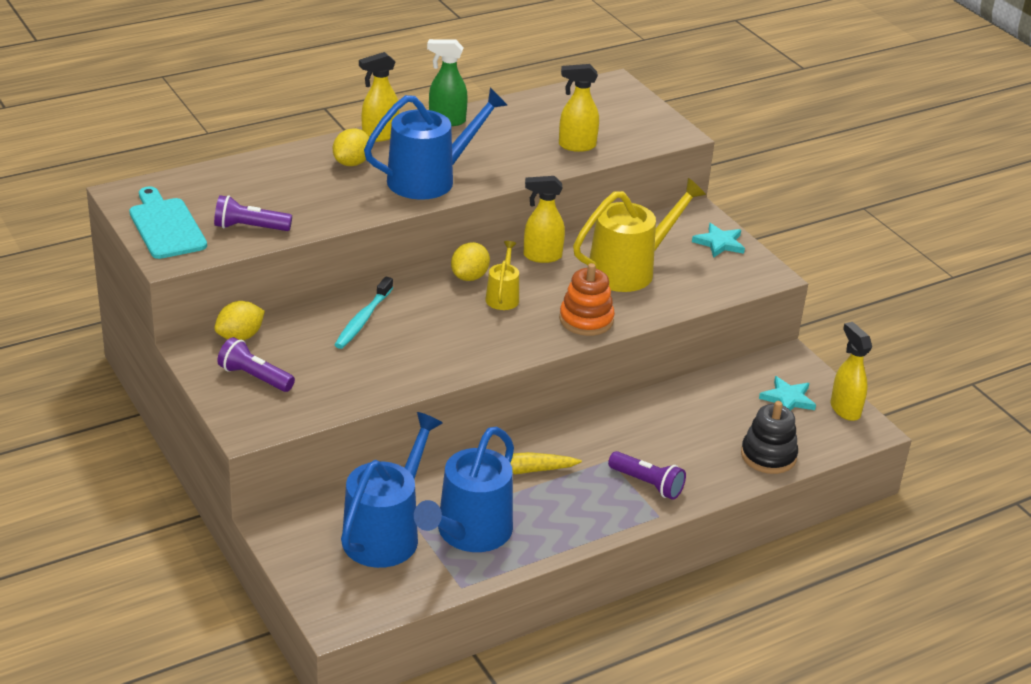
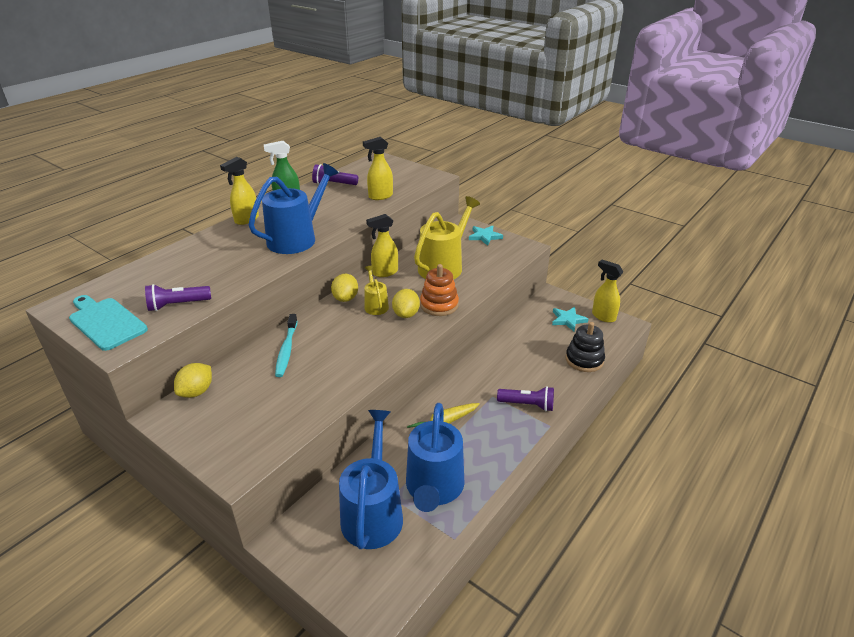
camera: 20 degrees left, 0 degrees up
purple flashlight [217,337,295,392] -> purple flashlight moved to [312,164,358,185]
yellow lemon [333,128,369,166] -> yellow lemon moved to [392,289,420,318]

